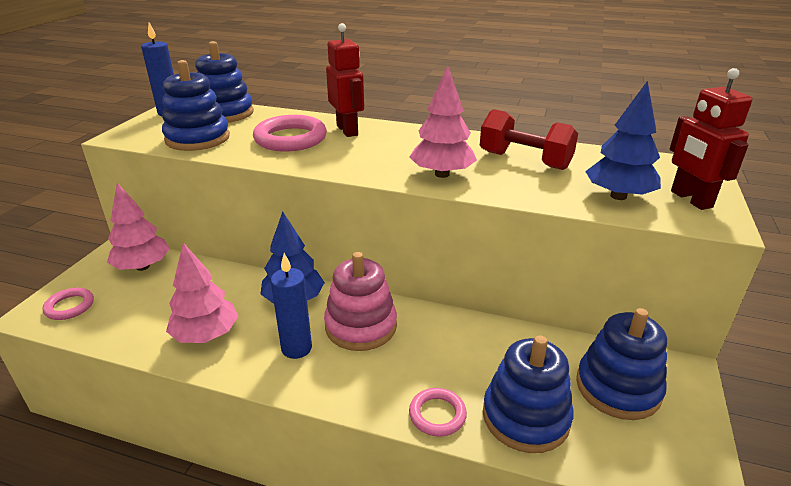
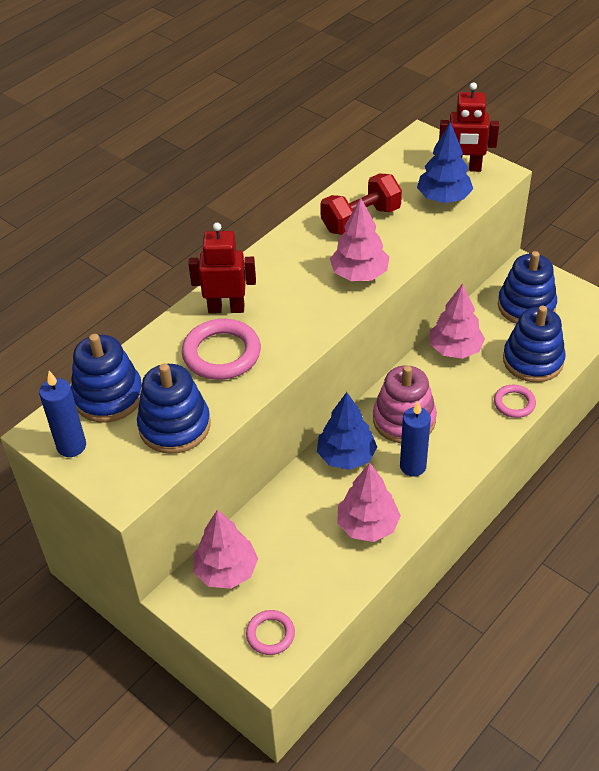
camera: 65 degrees left, 15 degrees up
none -> pink tree [430,283,485,359]

